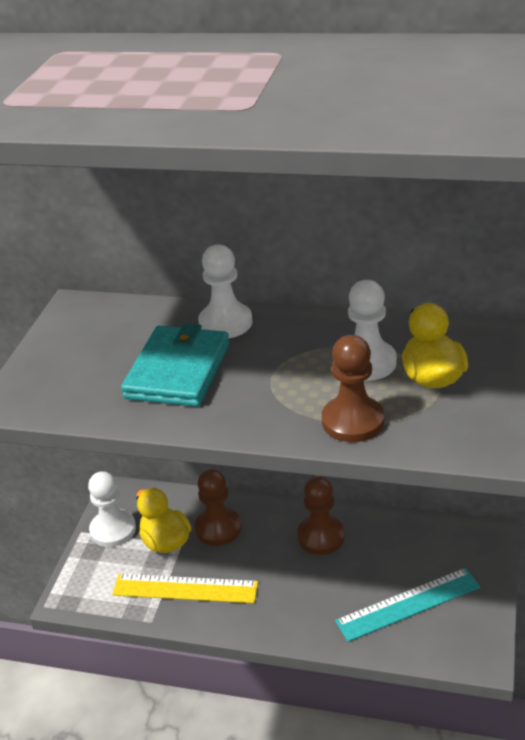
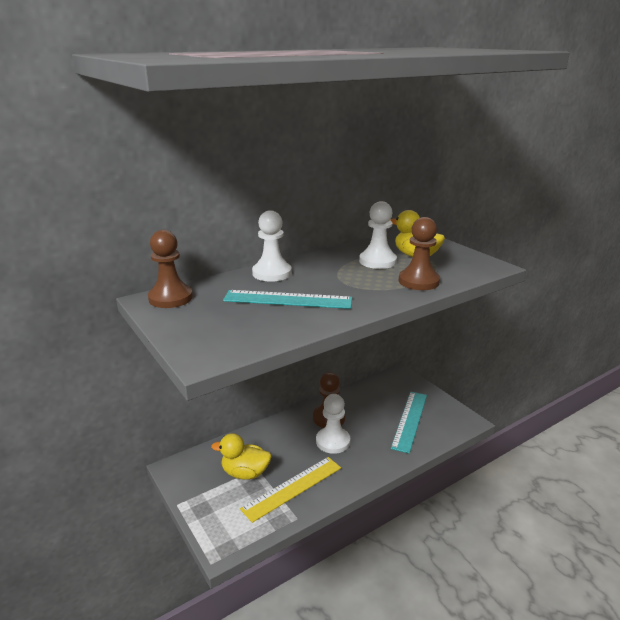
camera: 50 degrees left, 10 degrees down
white pawn [88,471,136,547] -> white pawn moved to [316,394,350,454]
turquoise wallet [121,323,229,407] -> turquoise ruler [223,290,352,309]
brown pawn [195,469,241,546] -> brown pawn moved to [148,230,193,308]

